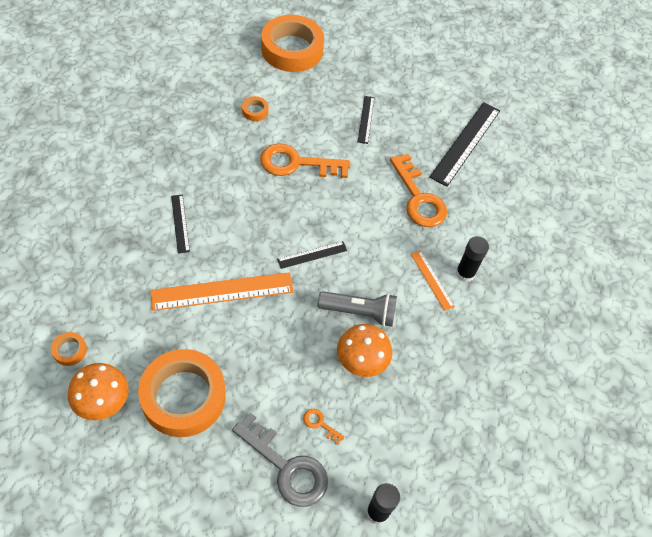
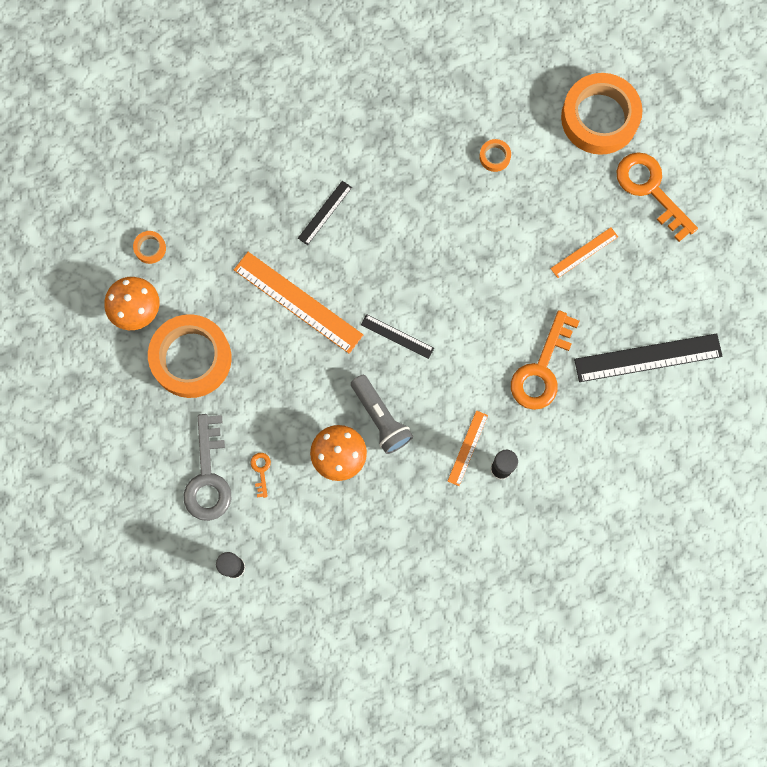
camera: 55 degrees right, 20 degrees up
orange key [260,143,350,178] -> orange key moved to [617,152,698,242]
black ruler [358,96,374,144] -> orange ruler [550,227,618,278]

